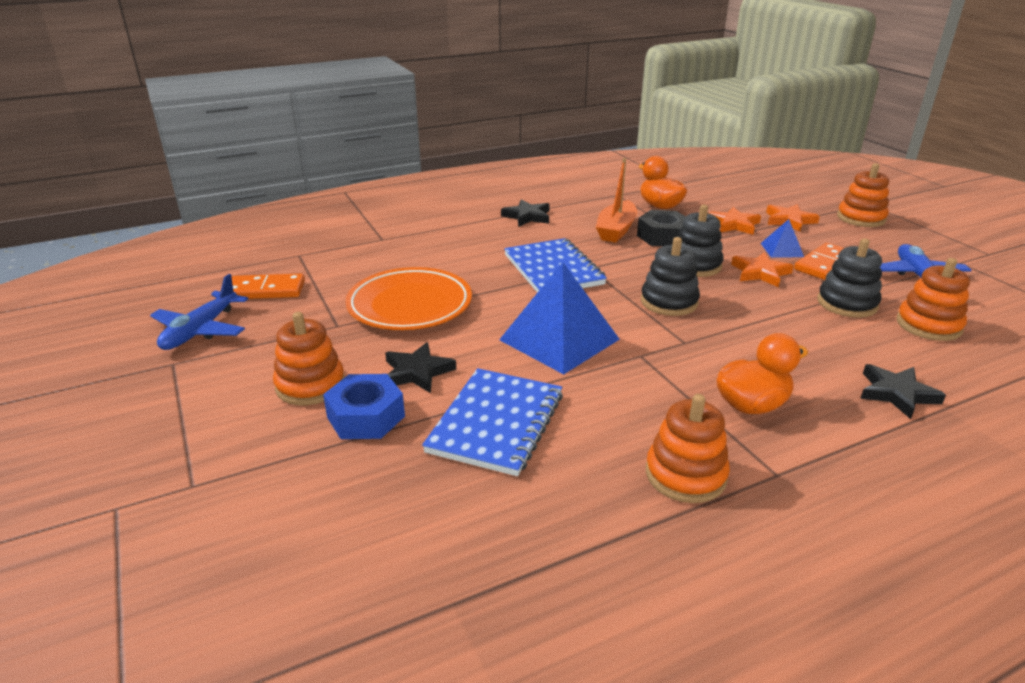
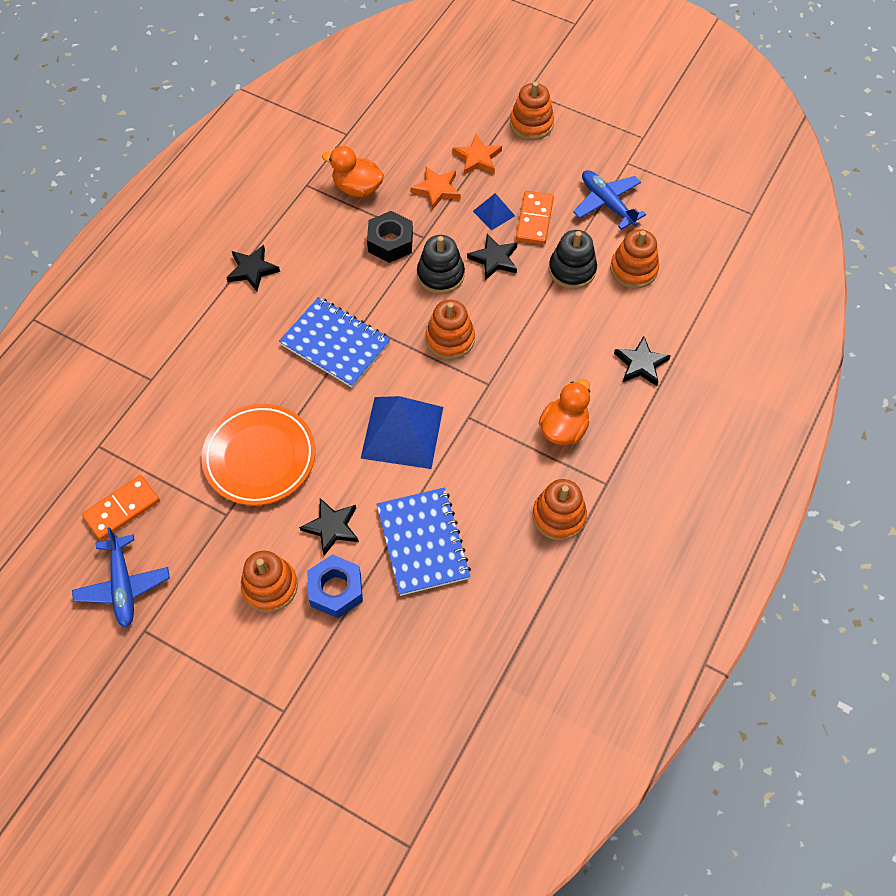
camera: 35 degrees left, 30 degrees up
orange boat [596,158,637,242] -> none
black stacking toy [641,237,700,316] -> orange stacking toy [426,300,475,360]
orange star [731,252,794,287] -> black star [467,234,518,280]

